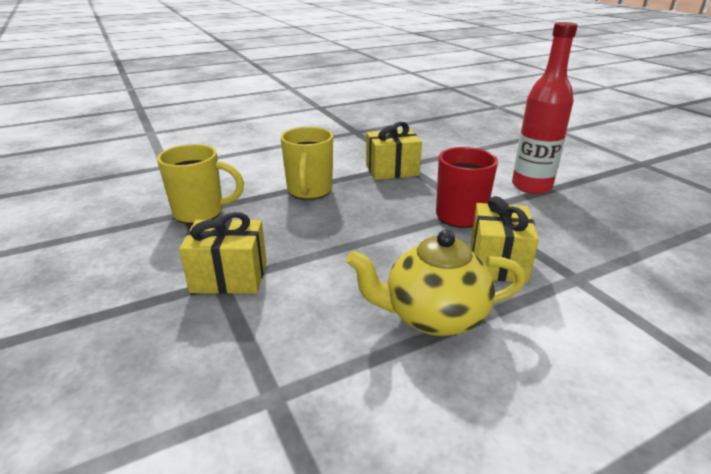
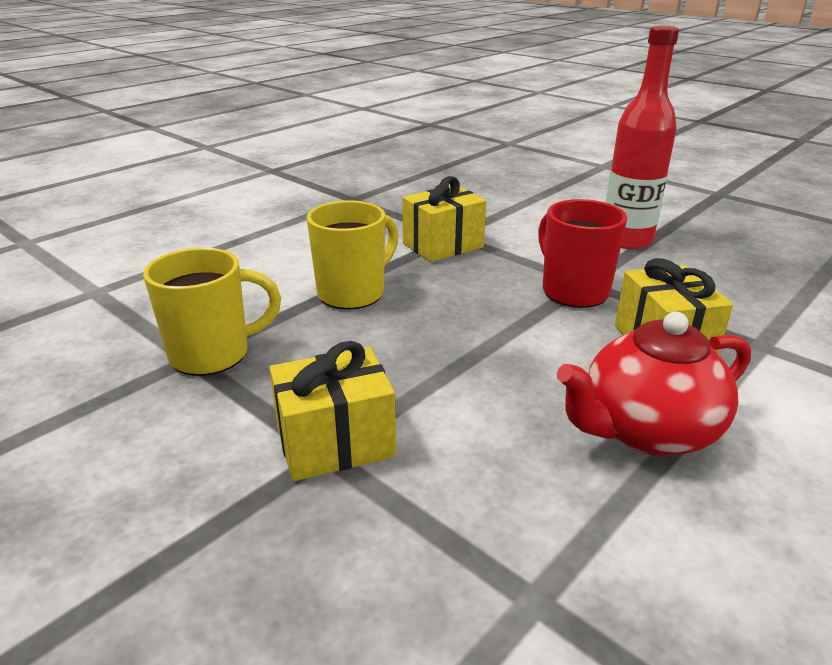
camera: 20 degrees left, 0 degrees up
yellow mug [281,127,333,200] -> yellow mug turned 120 degrees counterclockwise [307,200,398,310]
yellow teapot [346,230,526,336] -> red teapot [557,312,751,456]

